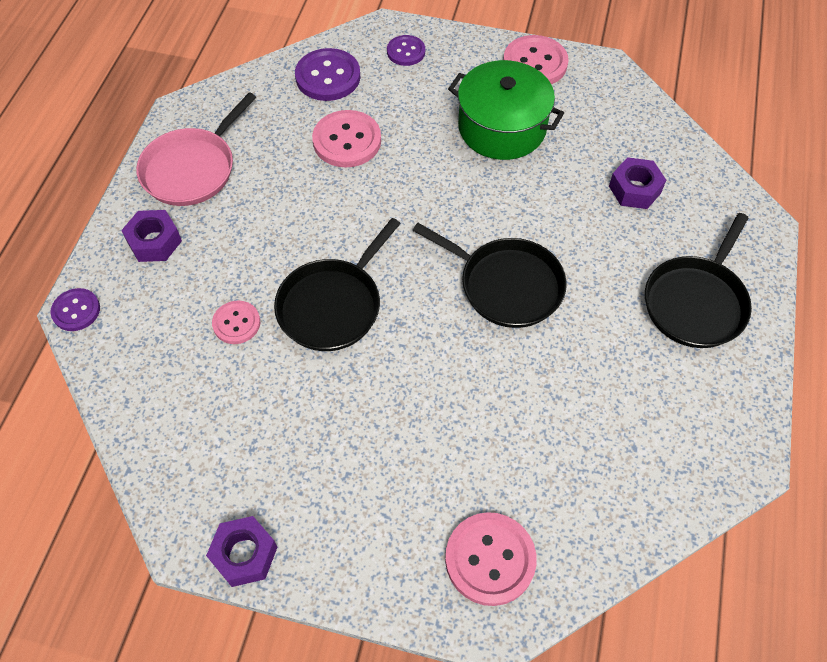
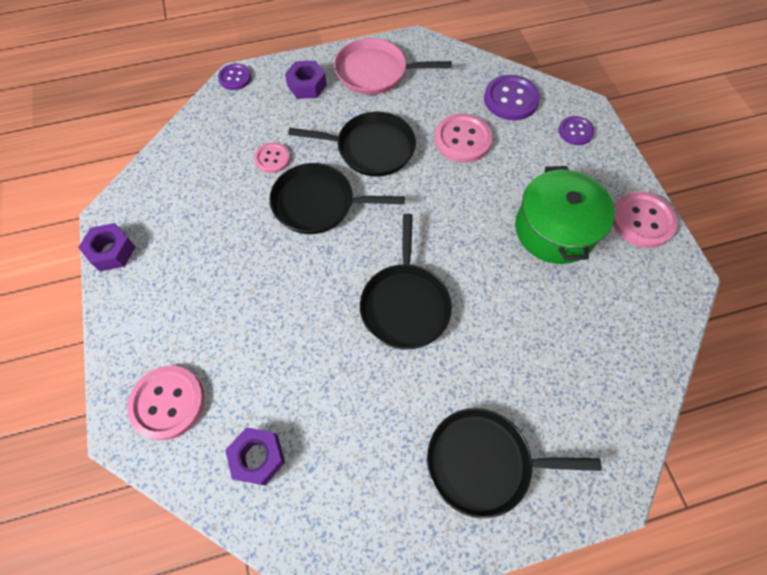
camera: 60 degrees right, 5 degrees up
purple nut [609,157,666,209] -> purple nut moved to [225,427,285,485]
none -> black pan [288,112,416,177]

